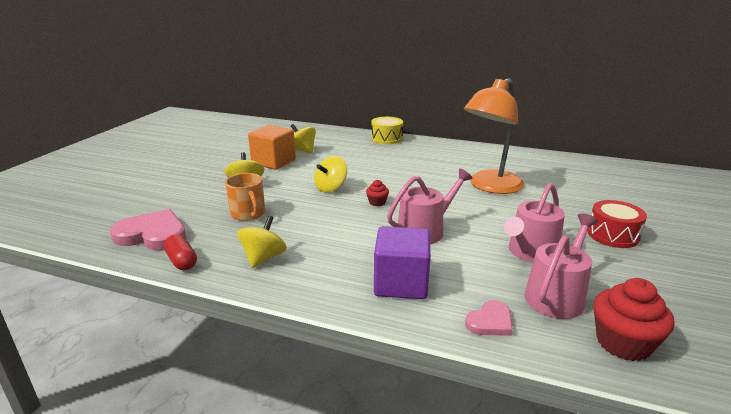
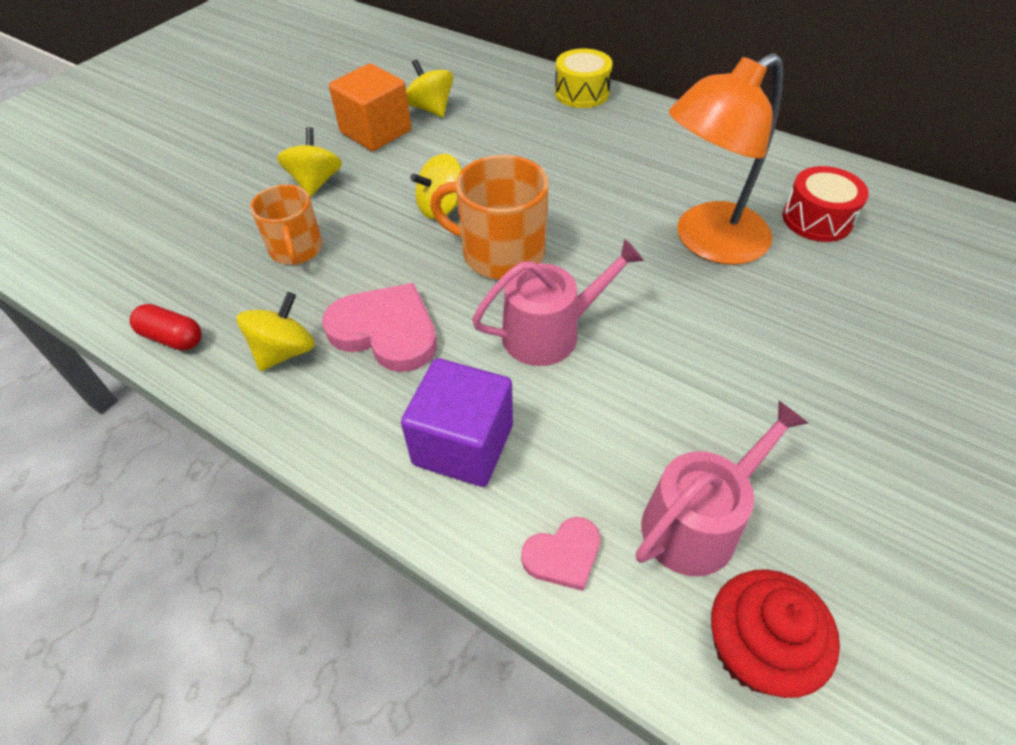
camera: 15 degrees right, 25 degrees up
pink heart [110,209,186,250] -> pink heart moved to [322,283,437,372]
red capsule [164,234,197,270] -> red capsule turned 45 degrees counterclockwise [130,304,202,350]
red cupcake [366,180,389,206] -> orange mug [430,155,549,279]
pink watering can [504,183,565,263] -> none
red drum [587,200,647,248] -> red drum moved to [783,166,869,242]

